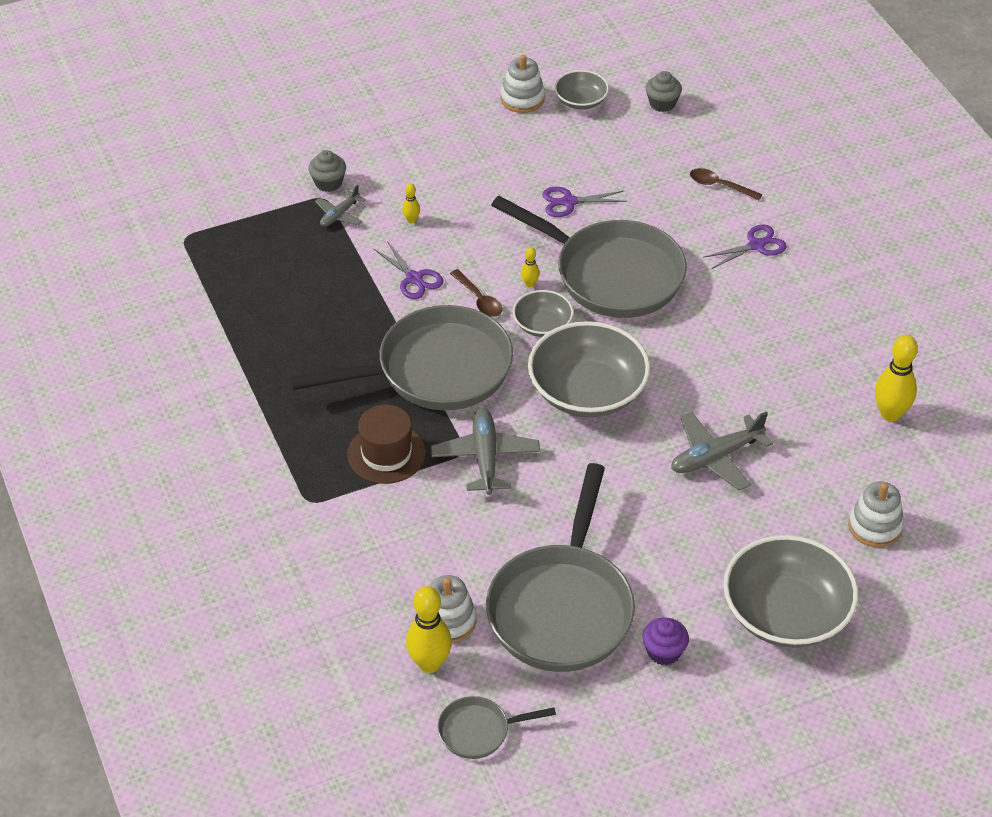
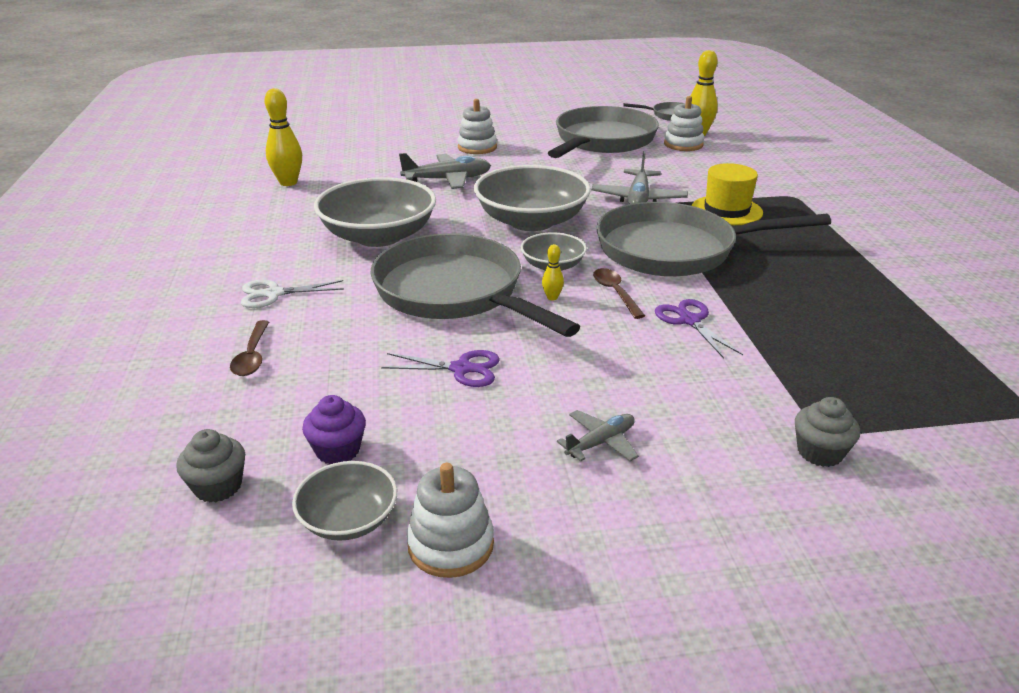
camera: 165 degrees left, 15 degrees down
grey plane [315,184,366,227] -> grey plane moved to [557,410,639,462]
brown hat [347,405,426,484] -> yellow hat [692,163,763,225]
yellow bowling pin [402,183,420,223] -> none
purple cupcake [642,618,689,665] -> purple cupcake moved to [302,395,366,464]
brown spoon [690,168,762,200] -> brown spoon turned 45 degrees clockwise [230,320,269,376]
purple scissors [703,224,787,269] -> white scissors [241,280,344,308]
grey bowl [723,535,858,648] -> grey bowl moved to [314,177,436,247]
white stacking toy [848,481,904,547] -> white stacking toy moved to [457,99,497,154]

